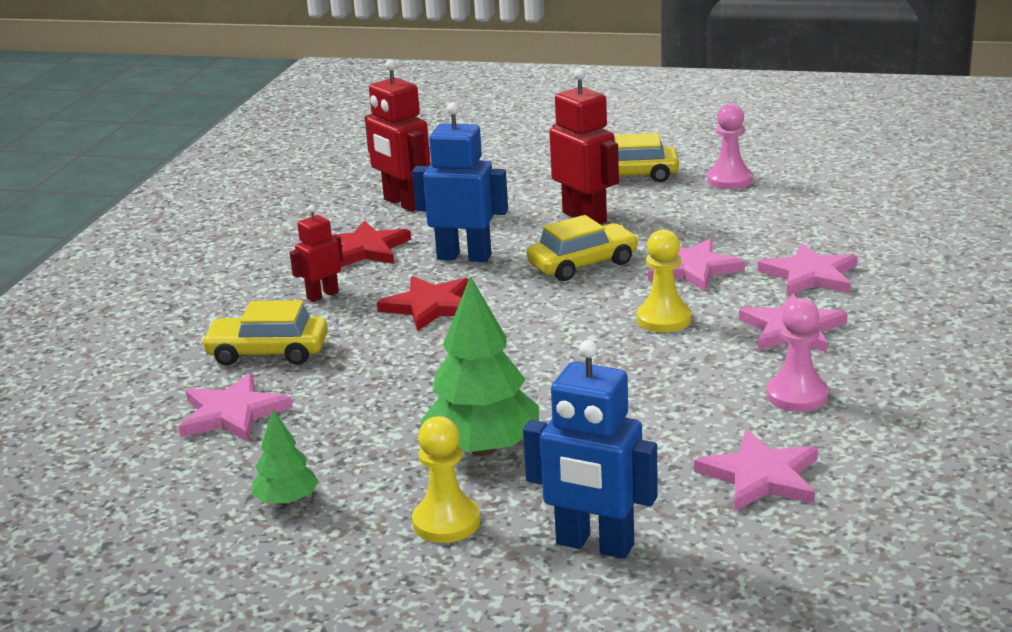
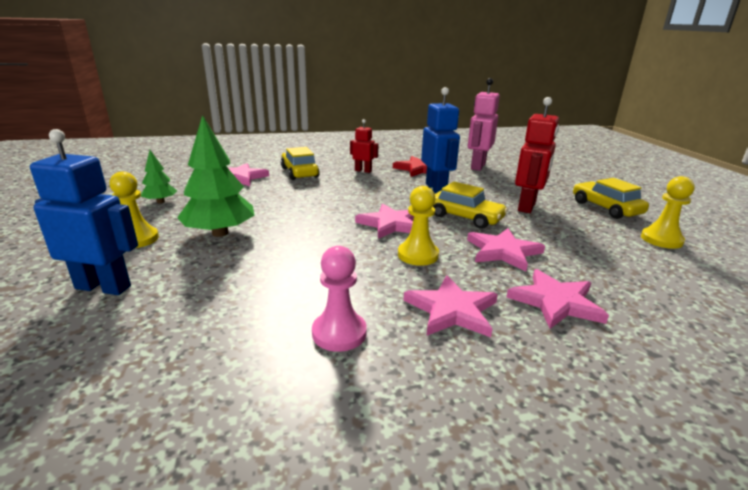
camera: 60 degrees right, 0 degrees up
red robot [365,59,431,212] -> pink robot [468,78,500,171]
red star [377,276,469,331] -> none
blue robot [523,340,658,559] -> blue robot turned 105 degrees clockwise [30,129,138,295]
pink star [694,430,818,511] -> pink star moved to [355,204,414,239]
pink pawn [707,104,752,189] -> yellow pawn [641,176,695,249]

